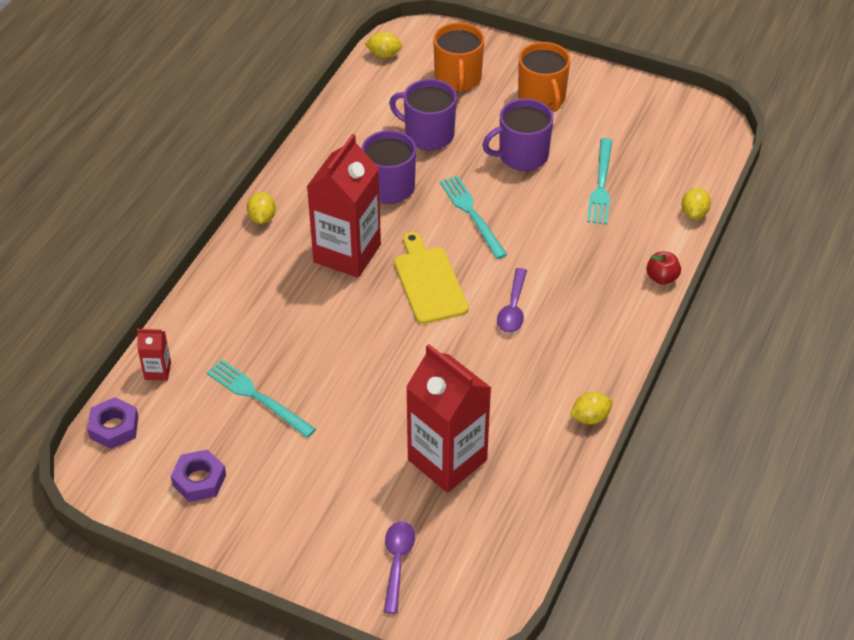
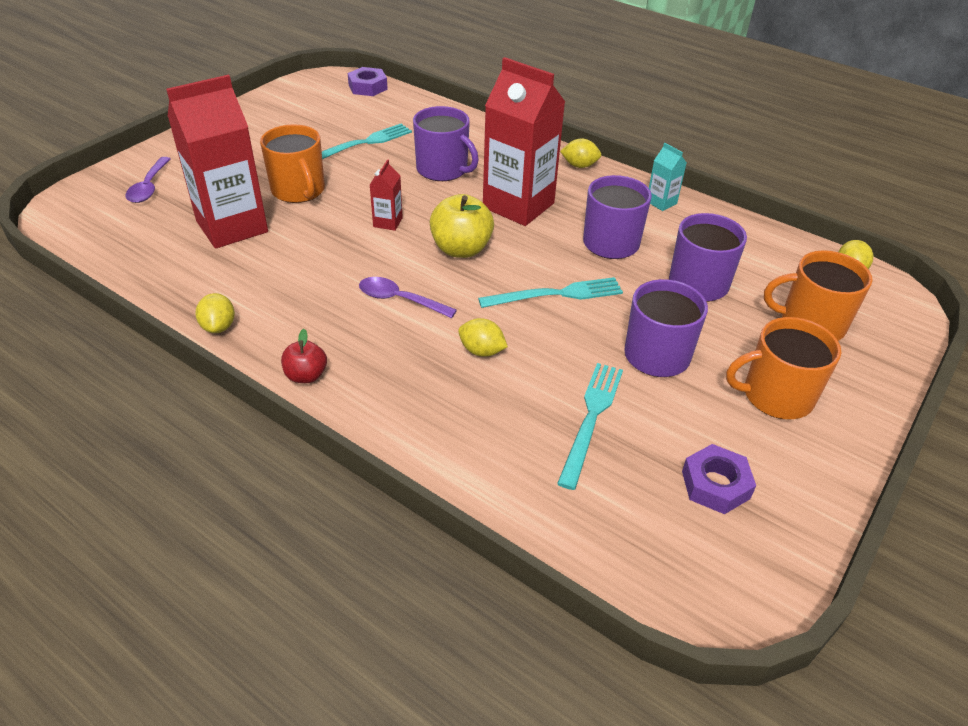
camera: 100 degrees right, 5 degrees down
red carton [137,329,171,381] -> red carton moved to [370,160,403,231]
purple nut [171,450,226,502] -> purple nut moved to [682,444,756,514]
purple spoon [384,521,415,614] -> purple spoon turned 75 degrees clockwise [126,157,171,203]
yellow cutting board [394,232,469,324] -> yellow apple [430,194,494,258]
turquoise fork [587,138,612,224] -> turquoise fork turned 90 degrees clockwise [557,363,623,490]
red apple [646,251,681,285] -> red apple moved to [281,329,327,383]
yellow lemon [682,188,711,219] -> yellow lemon moved to [458,318,508,357]
none -> orange mug [260,124,325,203]
none -> purple mug [413,106,479,181]
none -> turquoise carton [649,143,687,211]

